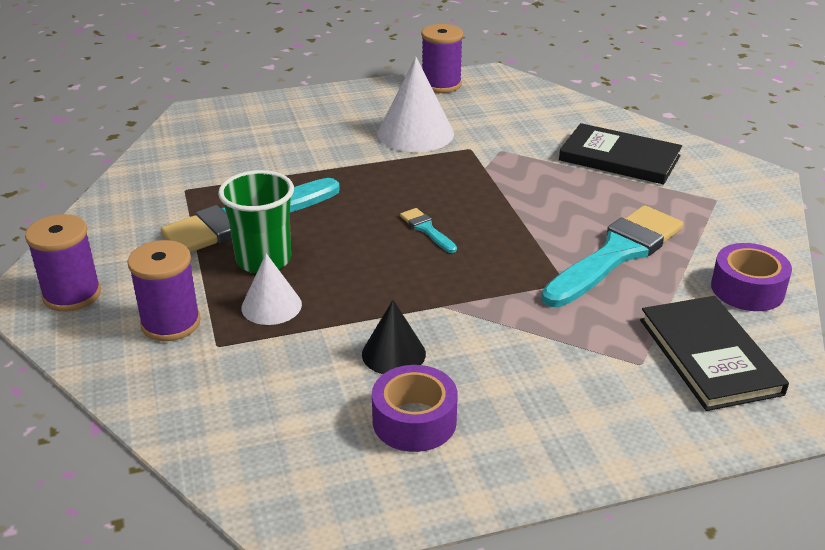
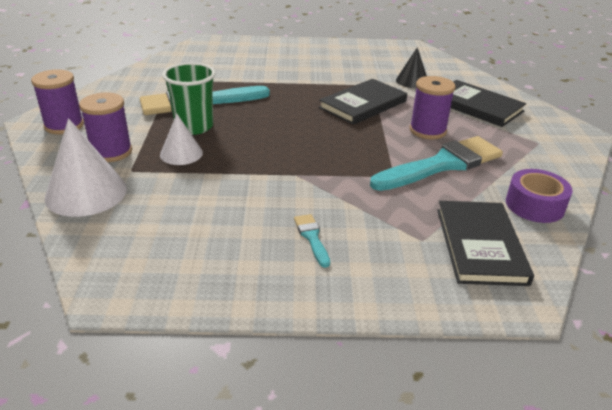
camera: 15 degrees right, 0 degrees up
black cone [362,300,426,374] -> black cone moved to [396,47,427,88]
purple tape [372,365,458,452] -> none
white cone [377,57,454,152] -> white cone moved to [45,118,127,217]
turquoise brush [400,208,457,253] -> turquoise brush moved to [294,214,330,268]
purple spool [421,24,463,93] -> purple spool moved to [410,76,456,140]
none -> black book [319,79,407,125]

